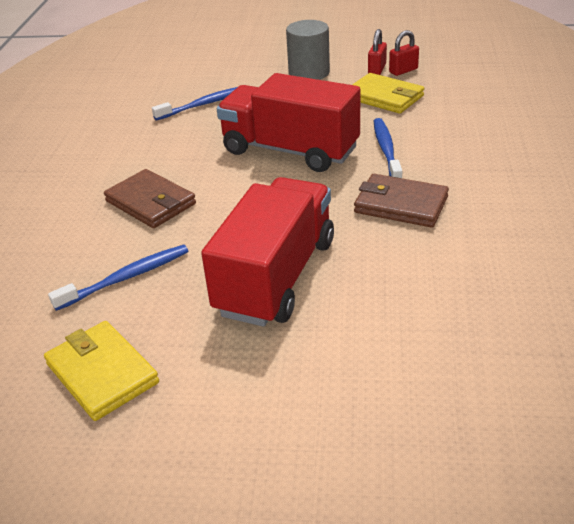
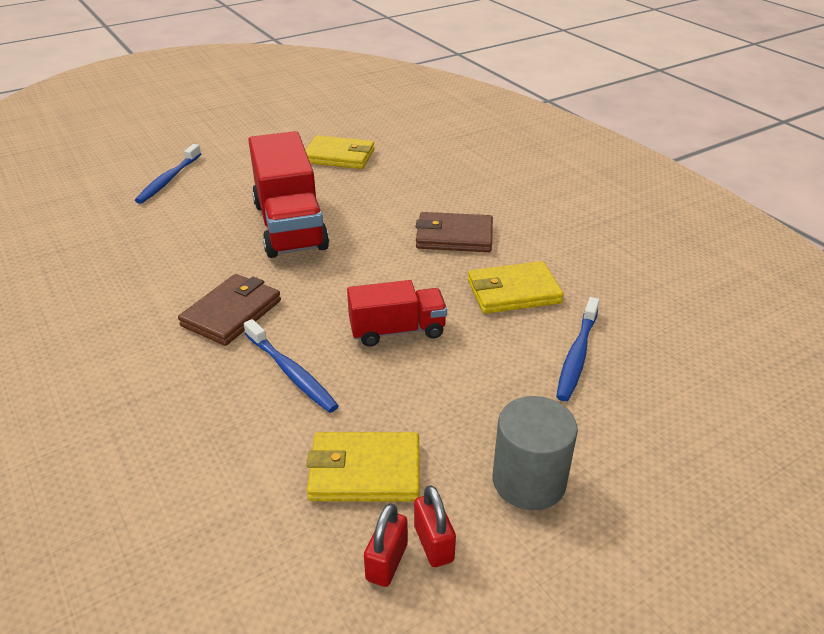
camera: 140 degrees right, 0 degrees up
blue toothbrush [48,245,188,311] -> blue toothbrush moved to [135,144,201,204]
red truck [217,73,360,172] -> red truck [347,280,447,347], size x0.58
brown wallet [354,174,449,228] -> brown wallet turned 45 degrees counterclockwise [178,274,281,346]
none -> yellow wallet [468,261,564,314]

